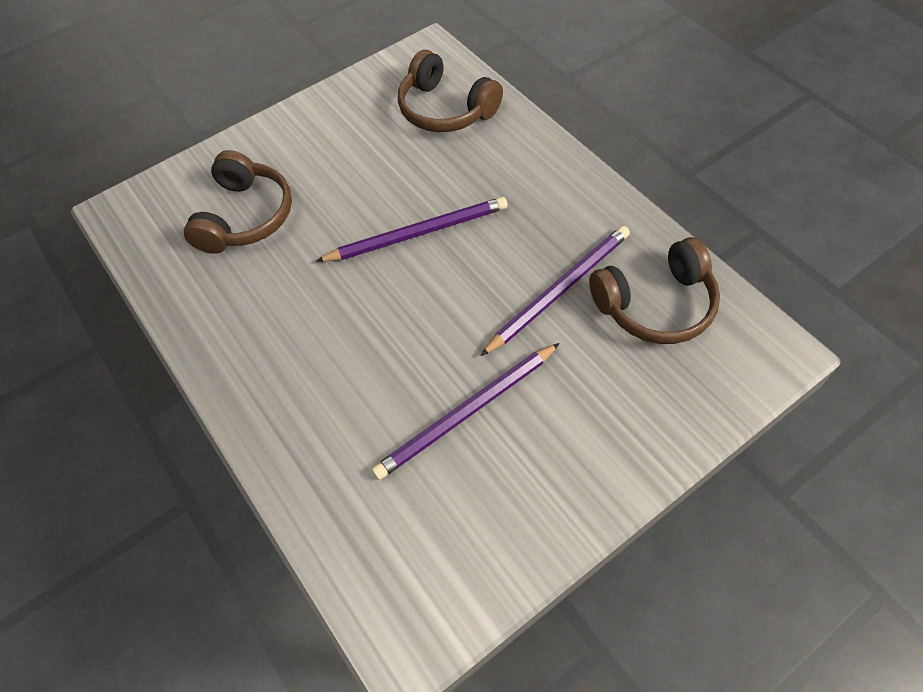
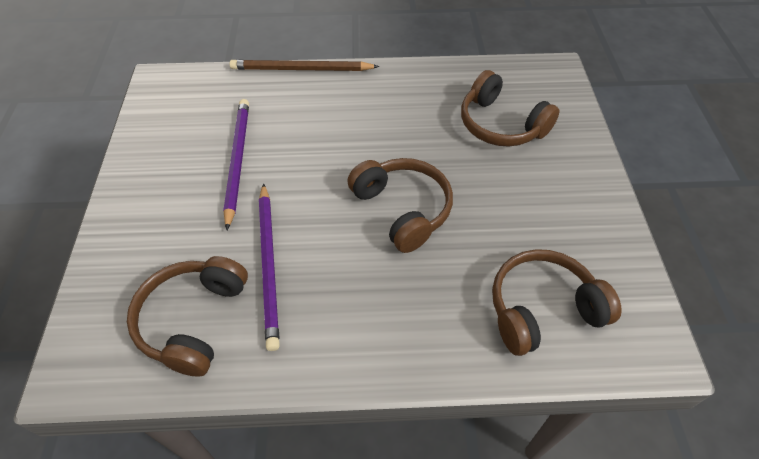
camera: 120 degrees right, 5 degrees down
purple pencil [316,197,508,262] -> brown headphones [347,158,453,253]
none -> brown pencil [230,60,379,71]

